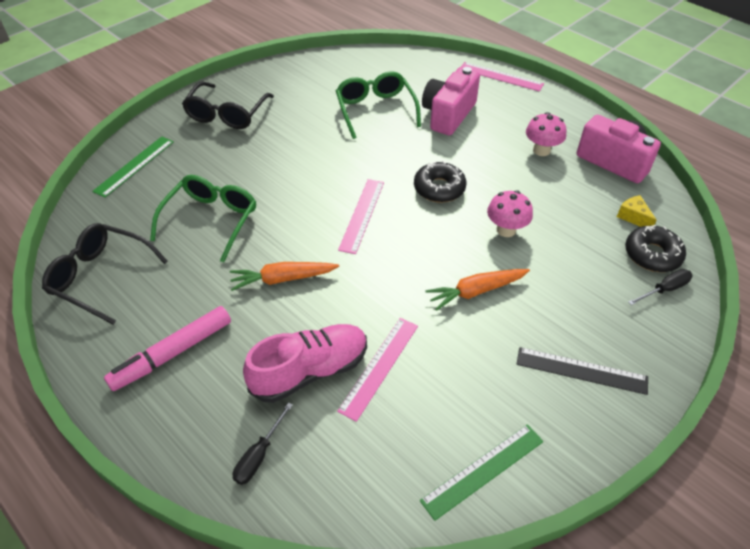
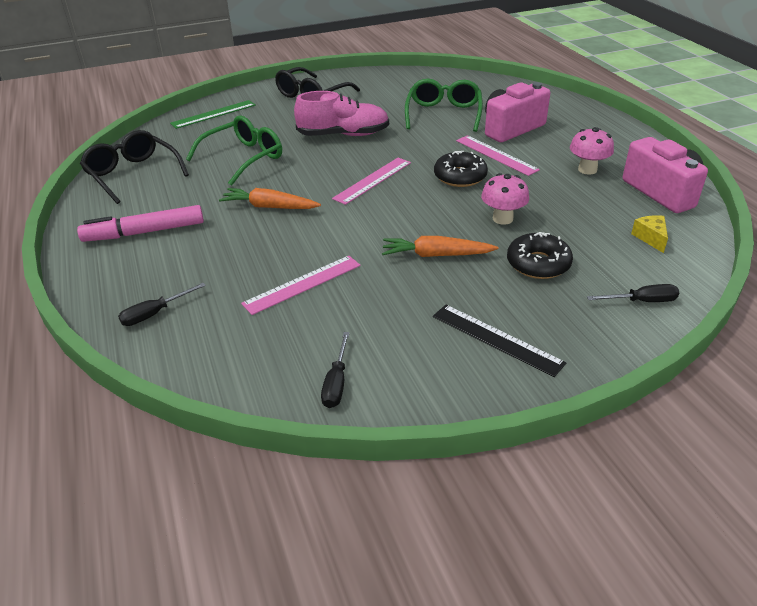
camera: 25 degrees right, 10 degrees down
pink shoe [243,324,367,403] -> pink shoe moved to [294,91,389,136]
green ruler [420,424,544,521] -> black screwdriver [321,332,350,408]
pink ruler [461,62,544,92] -> pink ruler moved to [456,135,540,176]
black donut [625,225,686,272] -> black donut moved to [507,232,573,279]

